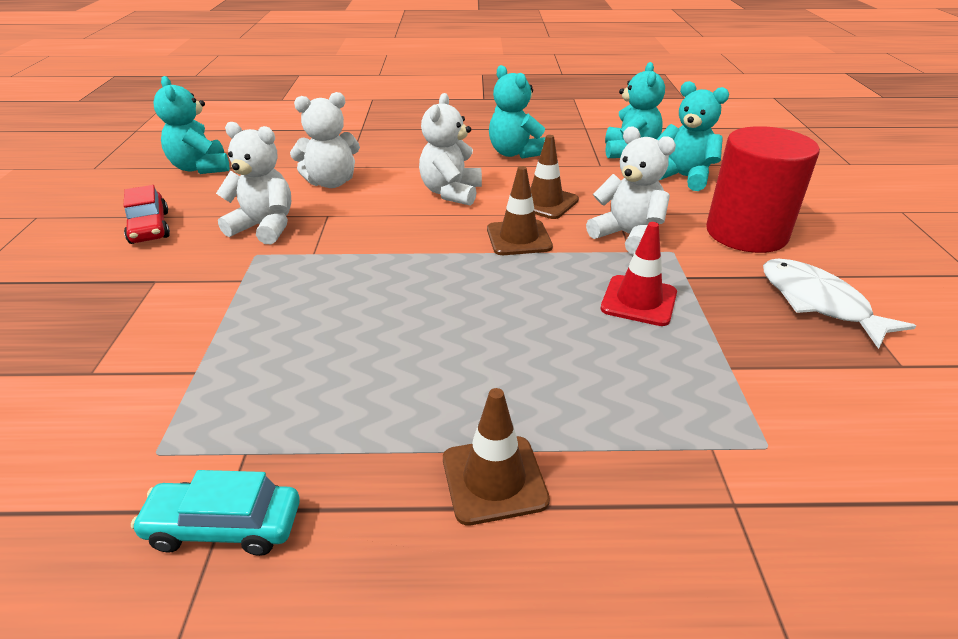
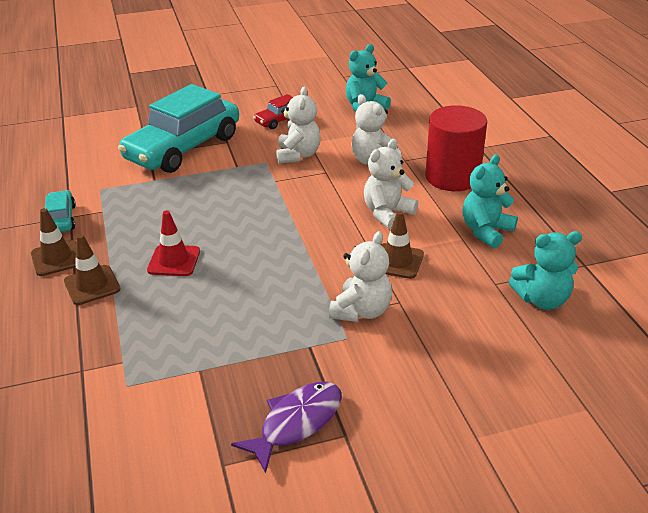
camera: 75 degrees right, 0 degrees up
white teddy bear [419,93,482,206] -> white teddy bear turned 45 degrees counterclockwise [364,139,418,230]
brown traffic cone [487,166,553,255] -> brown traffic cone moved to [31,208,76,276]
red traffic cone [601,222,677,326] -> red traffic cone moved to [147,211,200,276]
turquoise teddy bear [657,81,729,191] -> none
red cylinder [706,126,820,253] -> red cylinder moved to [425,105,487,191]
white fish [763,258,916,349] -> purple fish [231,382,342,473]
none -> turquoise car [118,84,239,173]

